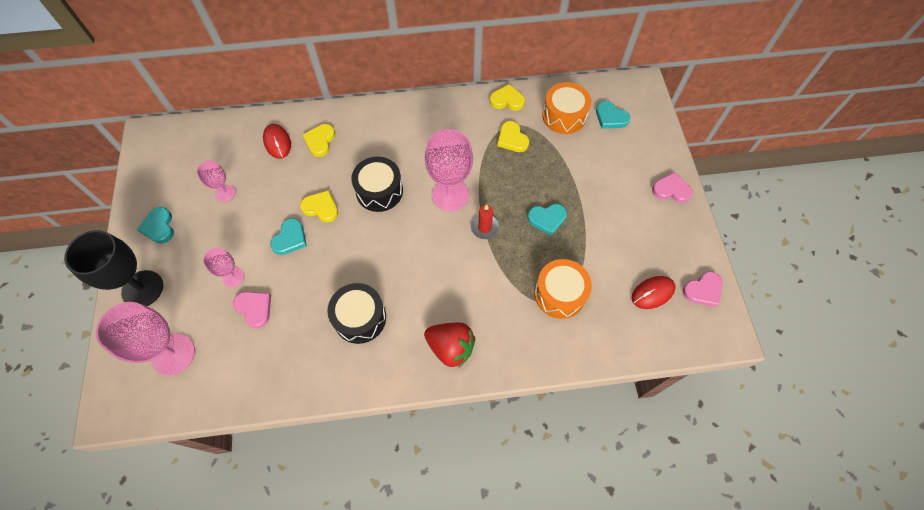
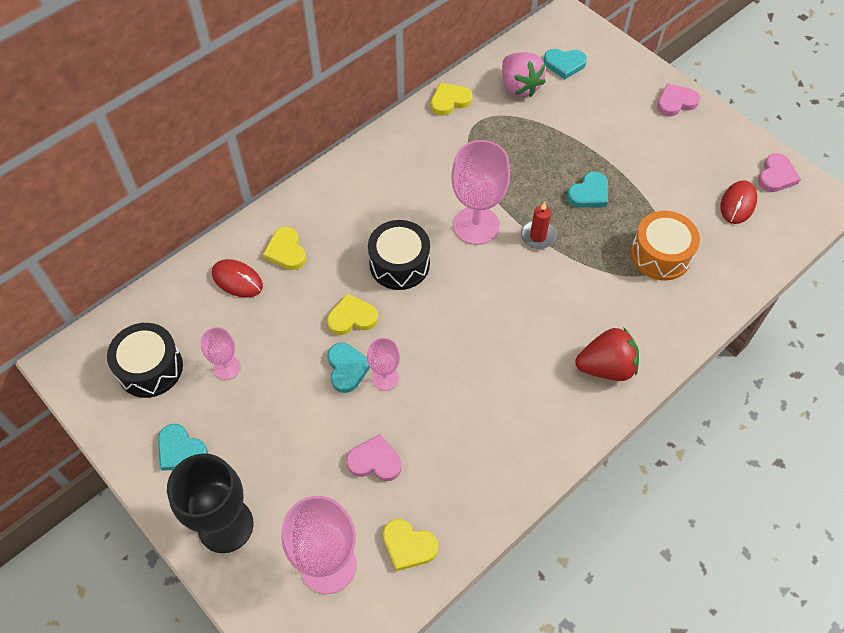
camera: 35 degrees left, 5 degrees down
pink goblet [203,248,244,287] -> pink goblet moved to [367,338,400,390]
black drum [327,283,386,344] -> black drum moved to [107,323,183,398]
yellow heart [497,121,529,152] -> yellow heart moved to [383,519,438,571]
orange drum [542,82,591,134] -> pink strawberry [502,52,546,97]

